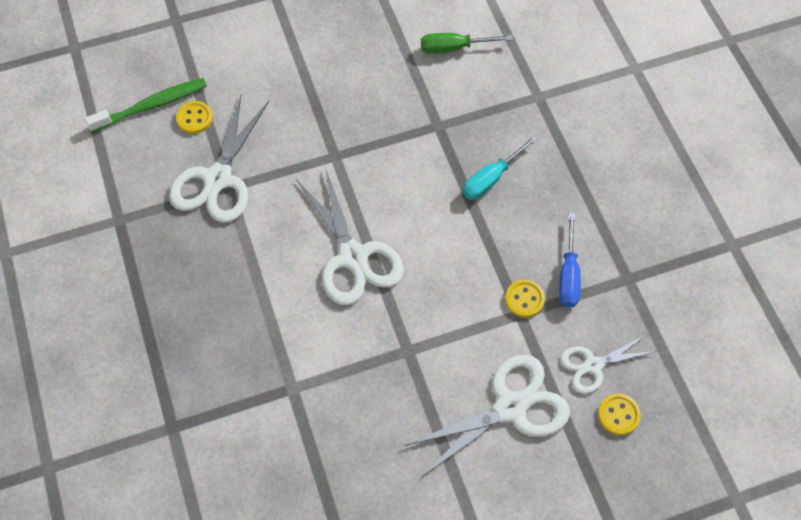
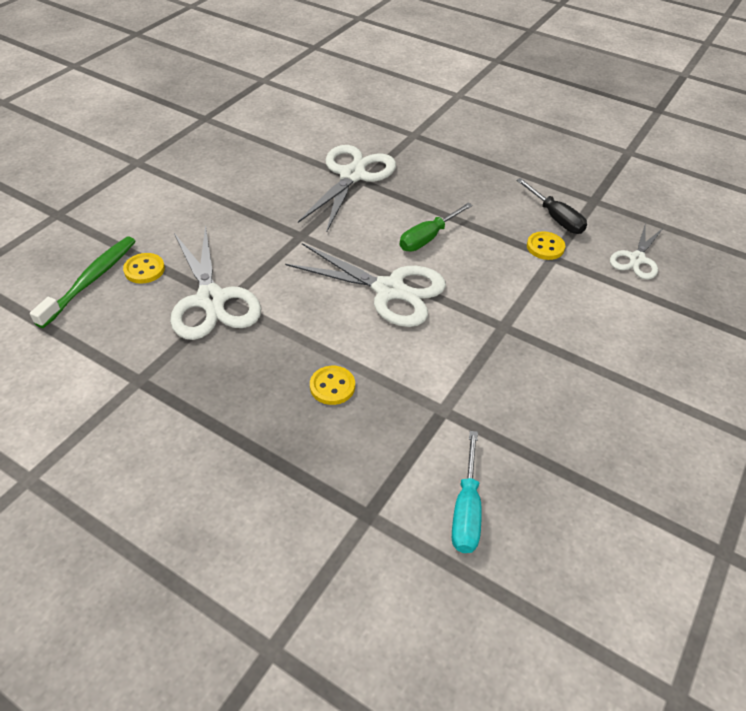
camera: 40 degrees left, 15 degrees down
white scissors [403,355,570,477] -> white scissors moved to [298,145,396,233]
green screwdriver [421,33,513,54] -> green screwdriver moved to [399,203,473,252]
turquoise screwdriver [463,135,538,200] -> turquoise screwdriver moved to [452,431,482,553]
blue screwdriver [559,213,581,308] -> black screwdriver [516,178,587,234]
yellow button [598,394,641,435] -> yellow button moved to [310,366,355,405]

